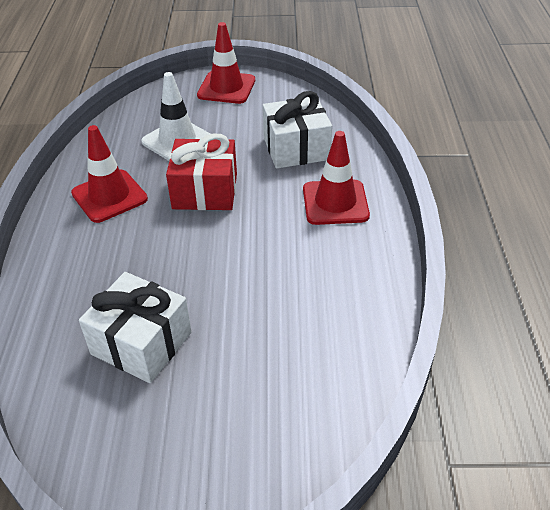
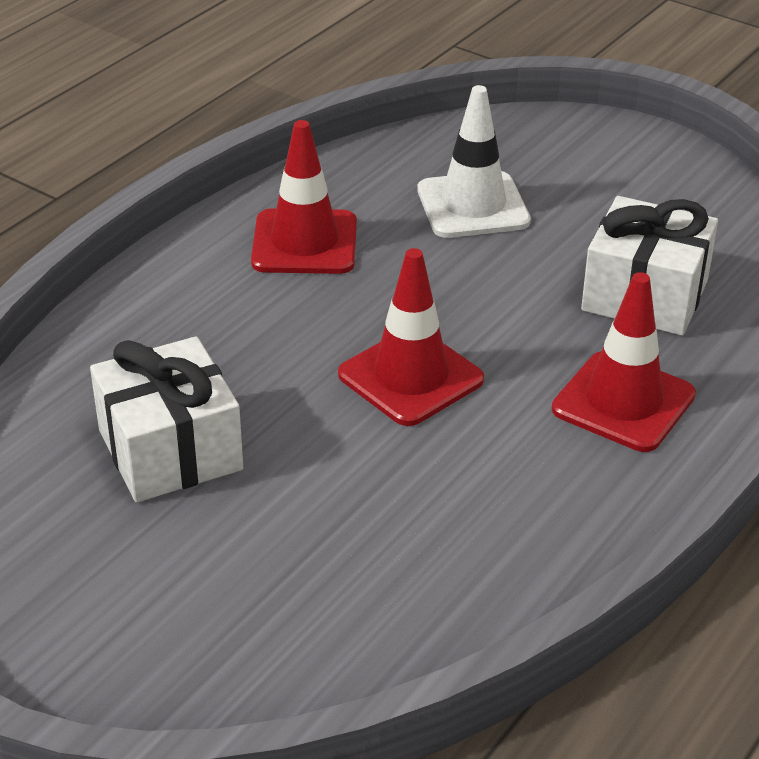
camera: 35 degrees right, 5 degrees down
red gift [166,134,237,210] -> none
red traffic cone [197,22,255,104] -> red traffic cone moved to [338,248,484,426]

